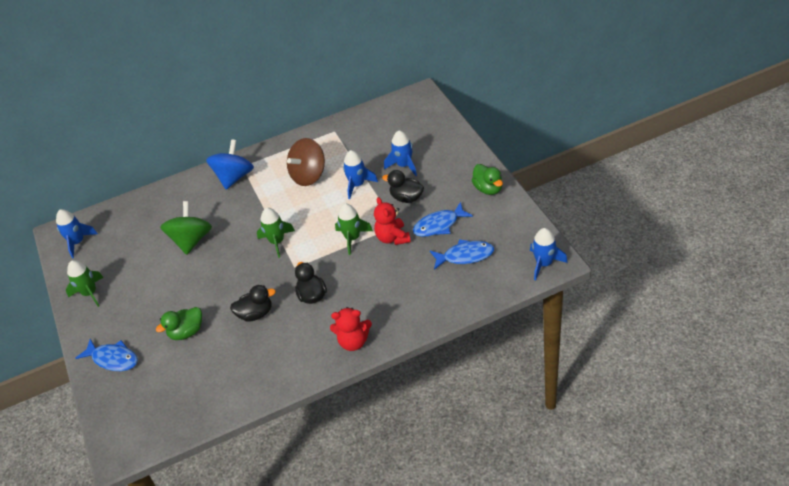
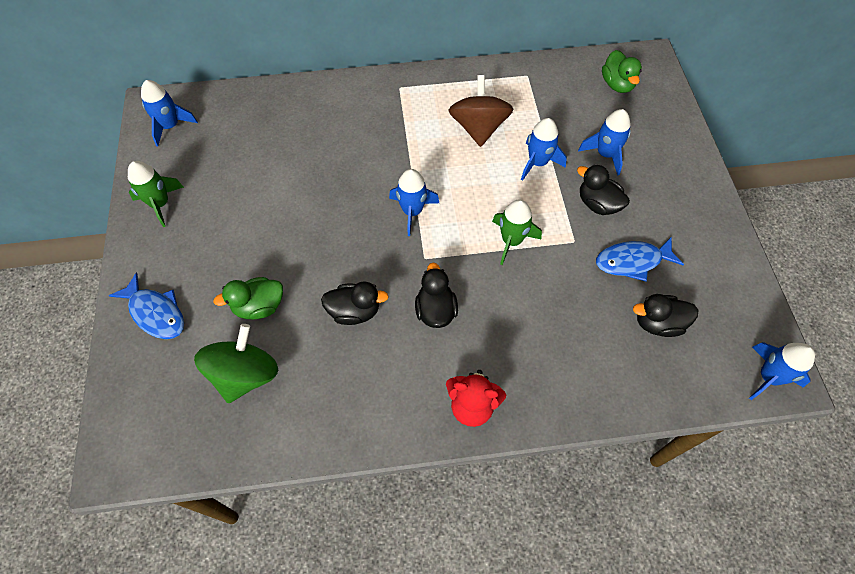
camera: 10 degrees right, 15 degrees up
green spinning top [160,201,212,255] -> green spinning top moved to [194,324,278,403]
blue spinning top [206,139,254,189] -> none
green rocket [257,208,295,258] -> blue rocket [389,169,439,236]
brown spinning top [287,138,325,186] -> brown spinning top turned 120 degrees clockwise [448,75,513,147]
red teddy bear [374,197,411,245] -> none
blue fish [430,239,494,270] -> black duck [633,294,699,337]
green duck [472,164,503,195] -> green duck moved to [602,50,642,93]

